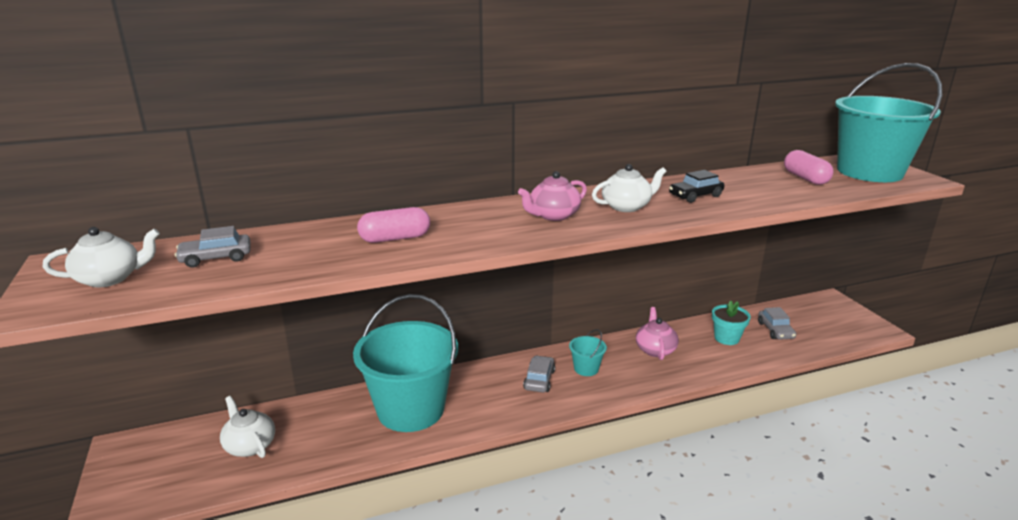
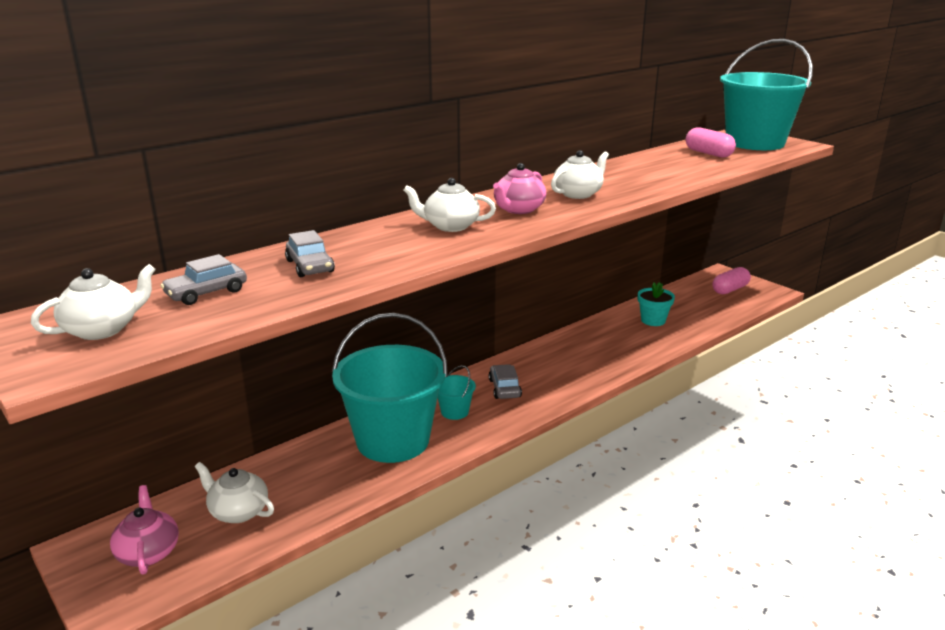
camera: 20 degrees left, 0 degrees up
pink capsule [357,207,430,243] -> pink capsule moved to [712,267,751,294]
turquoise bucket [569,329,607,376] -> turquoise bucket moved to [438,365,476,420]
pink teapot [636,307,679,360] -> pink teapot moved to [110,485,179,575]
black car [669,170,724,203] -> none
grey car [758,307,796,340] -> grey car moved to [285,230,335,277]
none -> white teapot [403,178,496,232]

